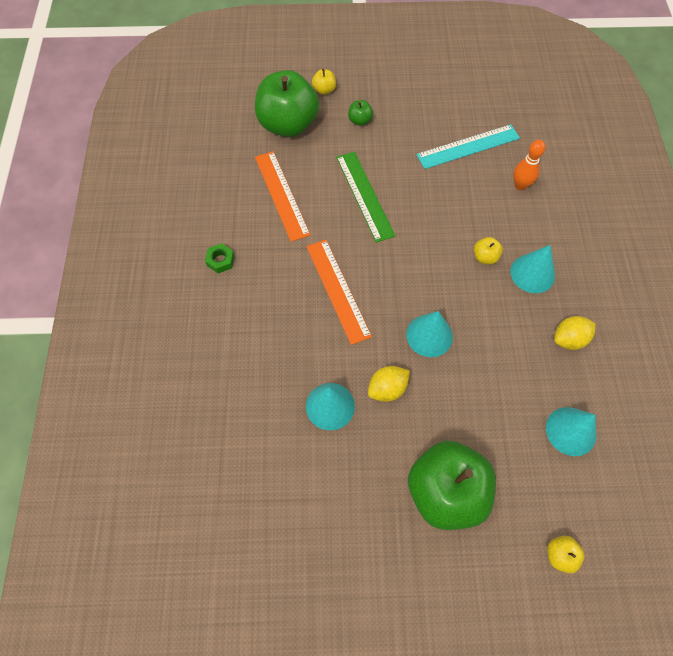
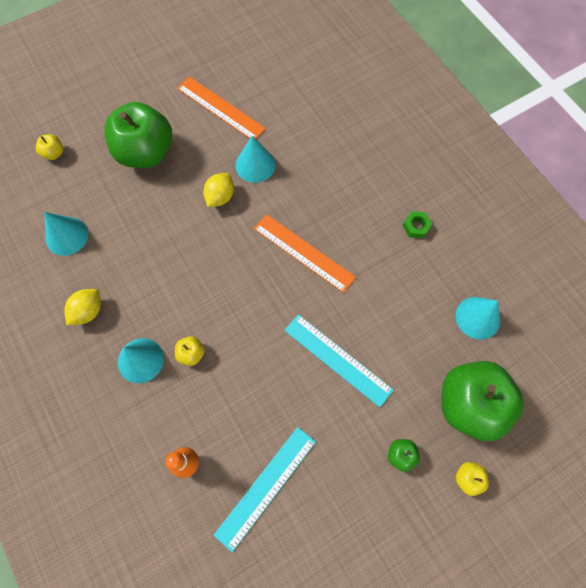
camera: 150 degrees right, 5 degrees up
orange ruler [255,151,311,242] -> orange ruler moved to [177,77,266,139]
green ruler [336,152,395,243] -> turquoise ruler [285,314,393,407]
turquoise cone [406,311,453,357] -> turquoise cone moved to [456,297,500,340]

